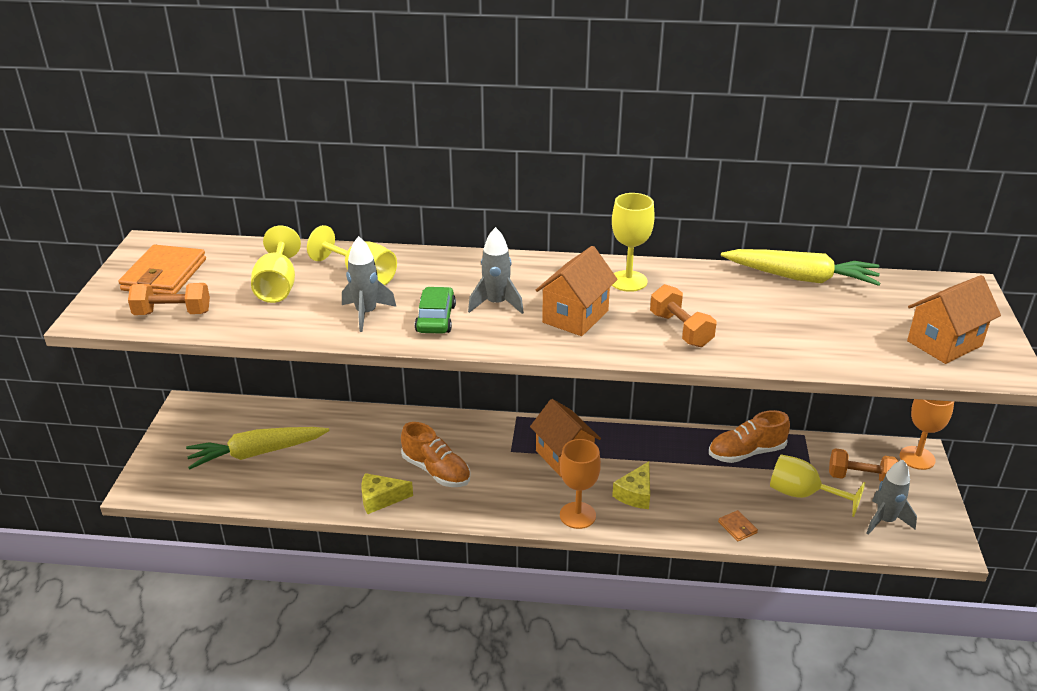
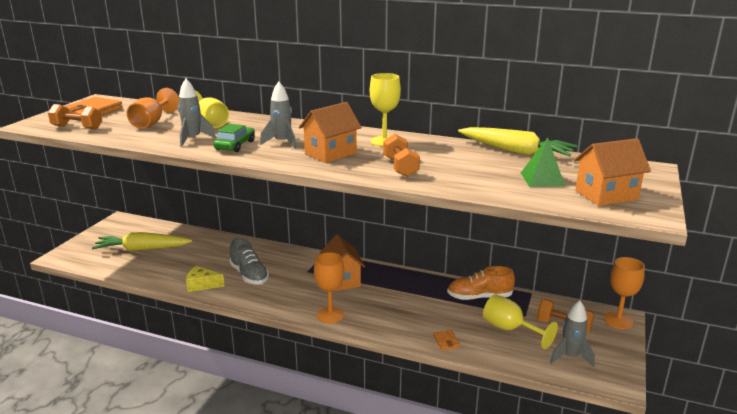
camera: 15 degrees right, 10 degrees down
yellow goblet [251,226,301,303] -> orange goblet [127,88,179,129]
orange shoe [401,422,470,487] -> grey shoe [229,238,269,285]
yellow cheese [612,461,650,509] -> none
none -> green pyramid [521,138,565,187]

